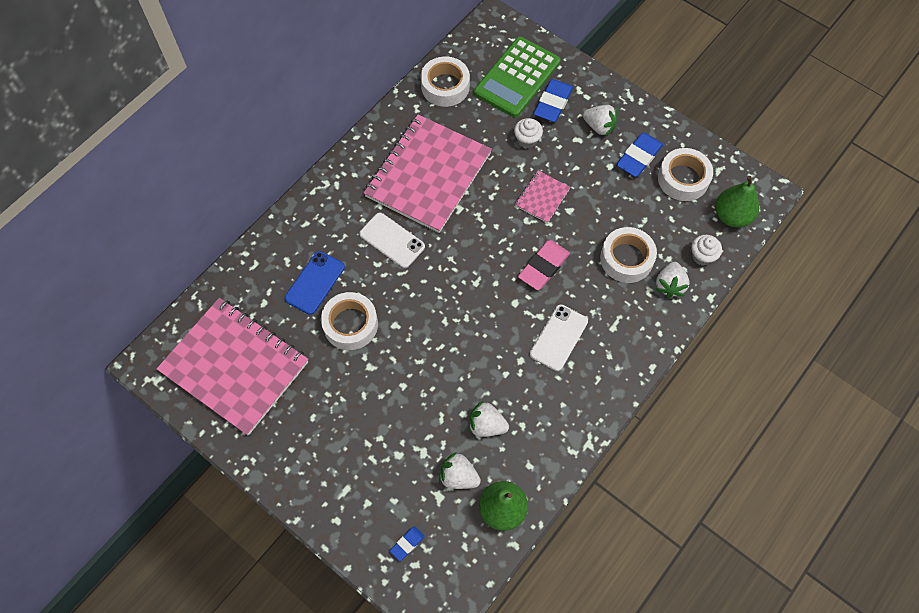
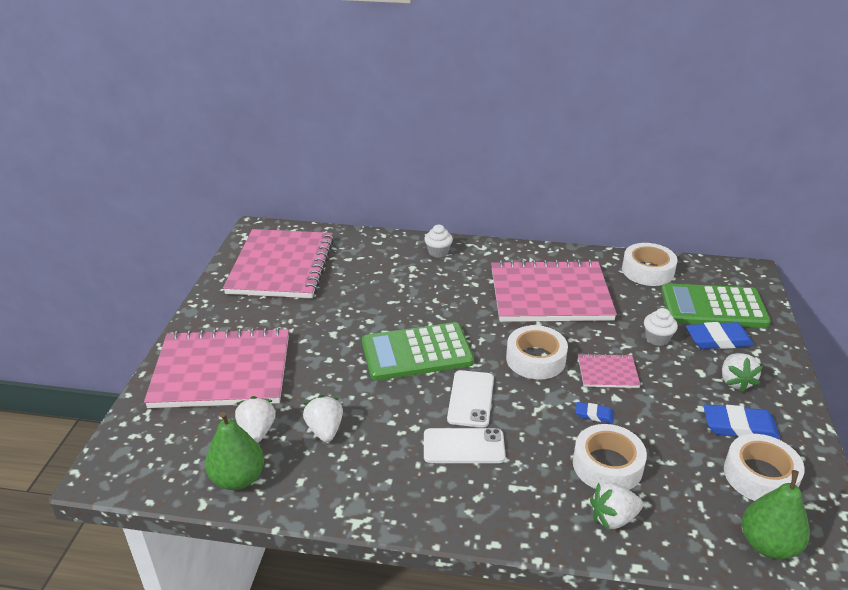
camera: 60 degrees right, 30 degrees down
blue phone [285,251,345,315] -> none
white tape [321,292,378,350] -> white tape moved to [506,325,568,379]
white phone [359,213,425,268] -> white phone moved to [447,370,494,428]
blue eraser [390,526,425,561] -> blue eraser moved to [575,402,614,423]
pink eraser [518,240,570,290] -> none
white cupcake [691,235,722,266] -> white cupcake moved to [424,225,453,258]
none -> pink notebook [144,327,289,408]
none -> green calculator [362,322,474,381]

